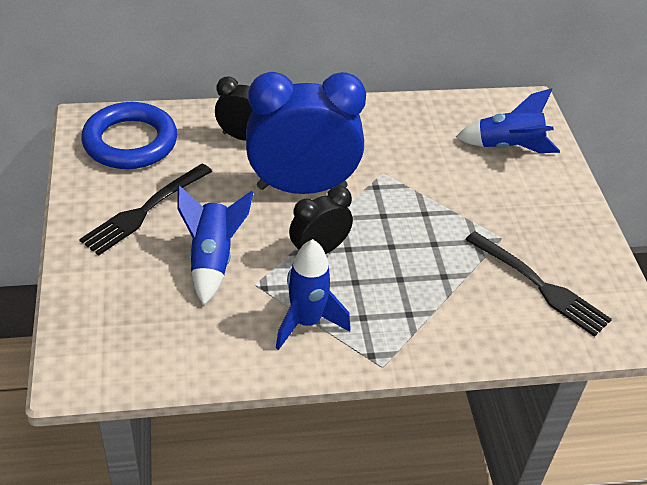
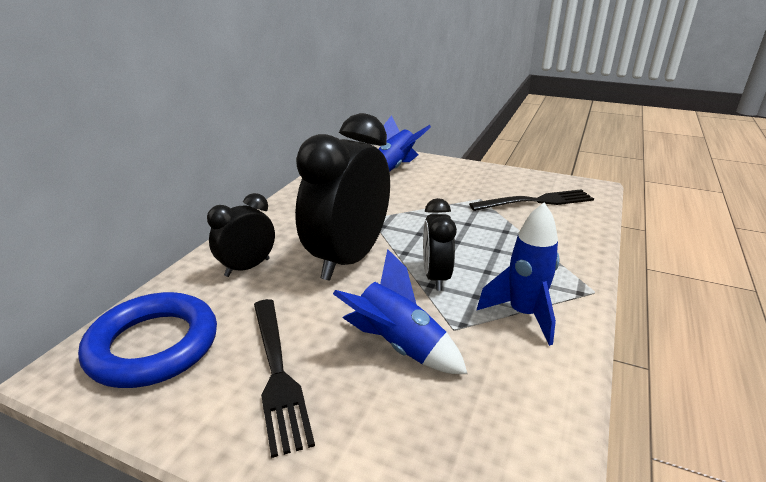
camera: 55 degrees left, 15 degrees down
blue clock [246,72,366,194] -> black clock [295,113,390,281]

